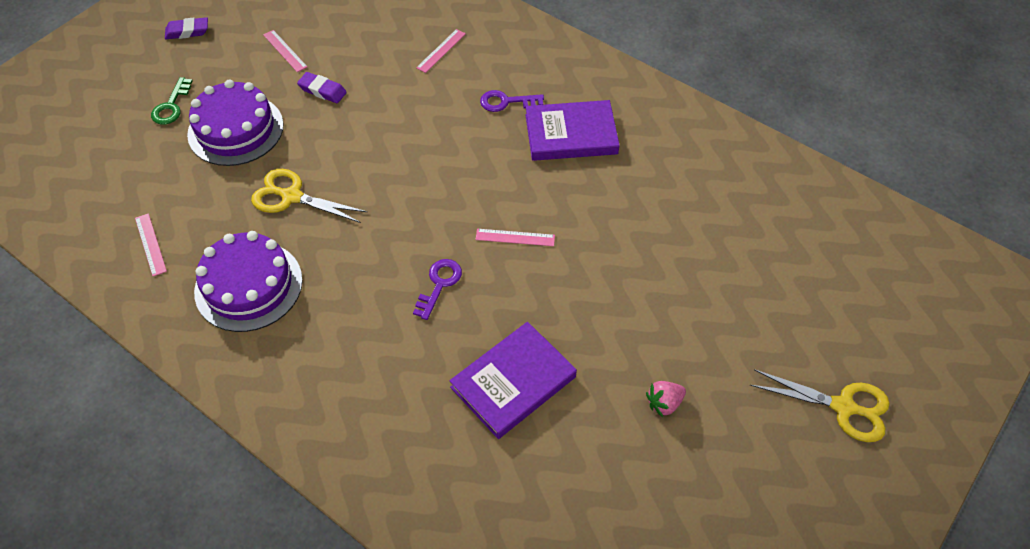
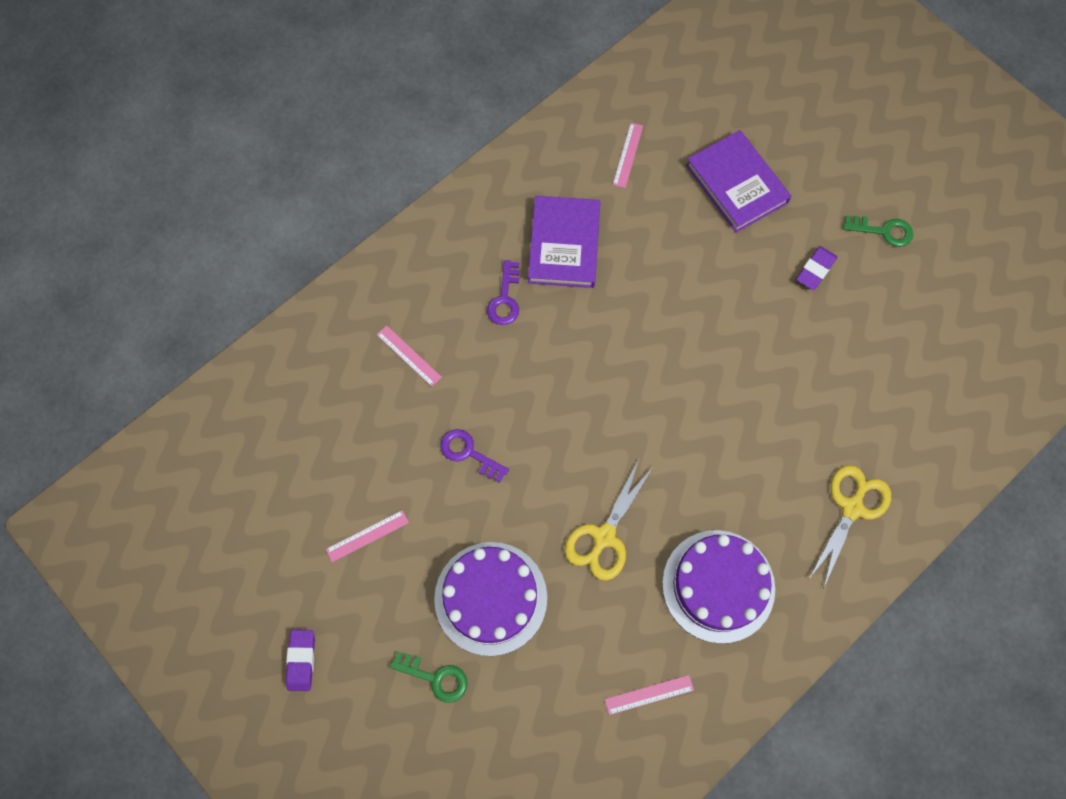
camera: 80 degrees left, 15 degrees up
purple eraser [297,72,347,103] -> purple eraser moved to [796,246,837,290]
purple key [413,259,462,320] -> purple key moved to [441,429,509,483]
purple book [450,322,577,439] -> purple book moved to [686,130,792,233]
pink ruler [475,229,555,246] -> pink ruler moved to [613,123,643,188]
pink strawberry [646,381,686,417] -> green key [843,216,913,247]
yellow scissors [750,369,890,442] -> yellow scissors moved to [808,465,891,589]

